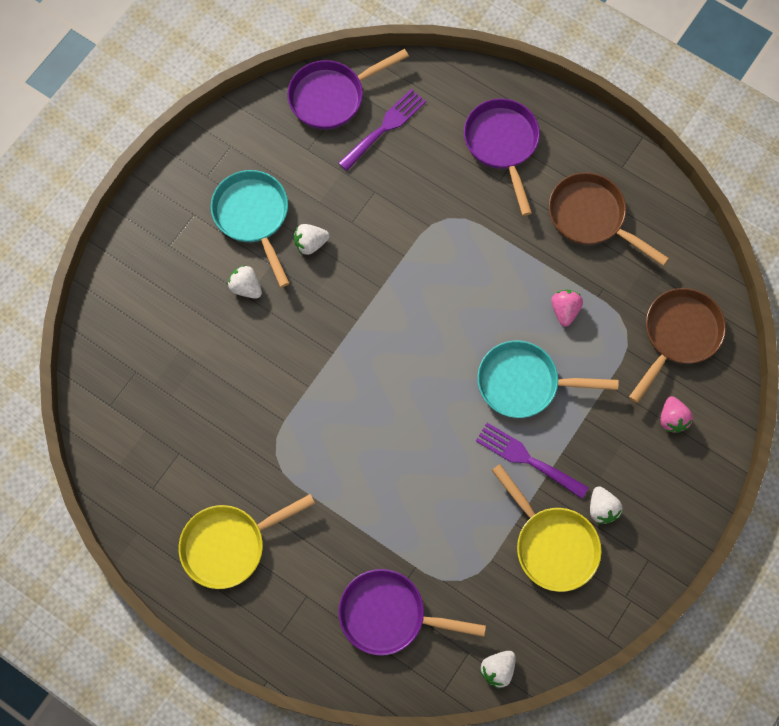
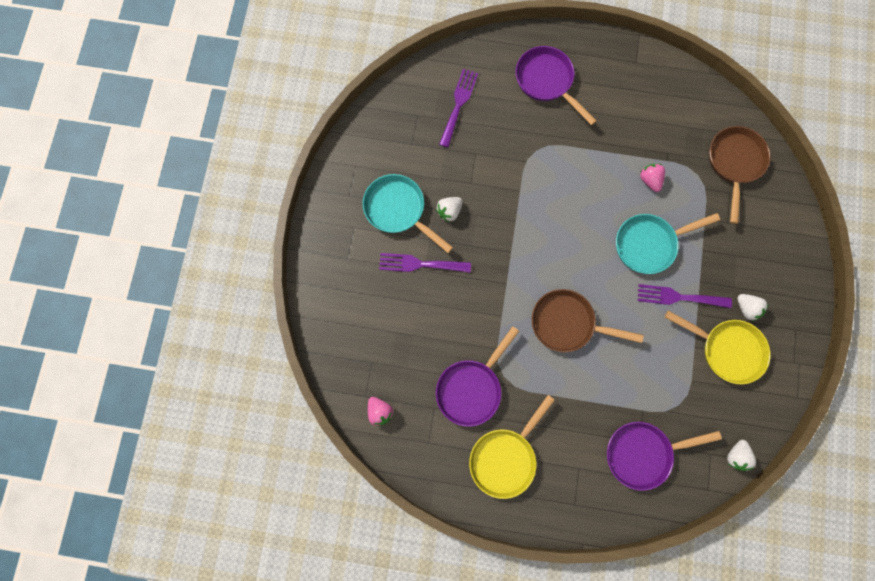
camera: 25 degrees left, 5 degrees up
white strawberry [228,265,262,299] -> purple fork [379,253,471,272]
purple pan [287,49,409,130] -> purple pan moved to [436,326,519,427]
brown pan [549,172,669,266] -> brown pan moved to [532,289,644,352]
pink strawberry [661,396,693,433] -> pink strawberry moved to [368,397,394,427]

